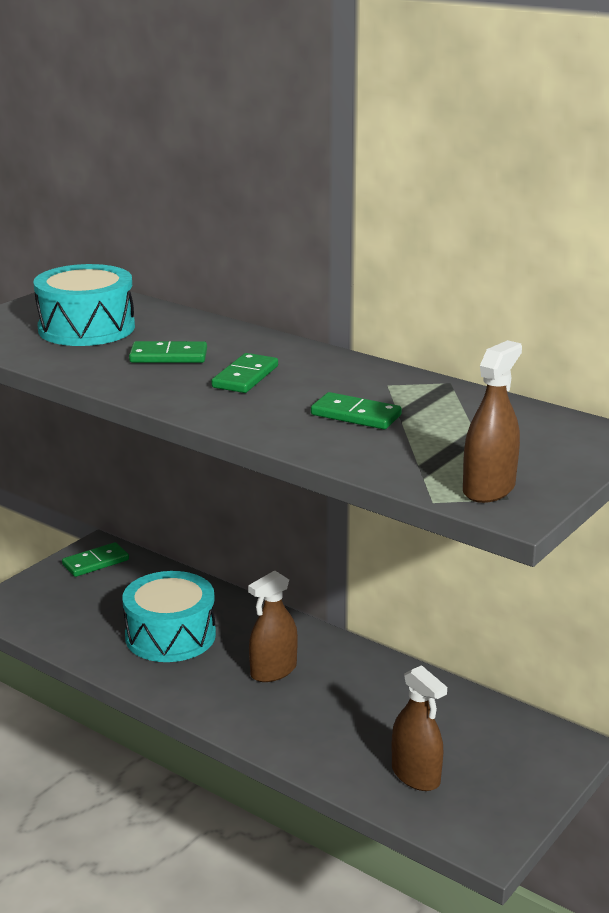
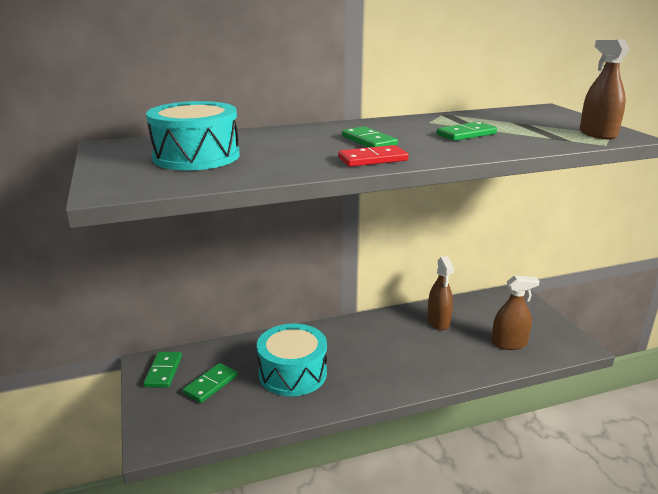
camera: 55 degrees left, 0 degrees up
green domino [129,341,207,363] -> green domino moved to [183,363,237,403]
brown spray bottle [248,570,298,682] -> brown spray bottle moved to [427,256,454,330]
none -> red domino [338,145,408,167]

